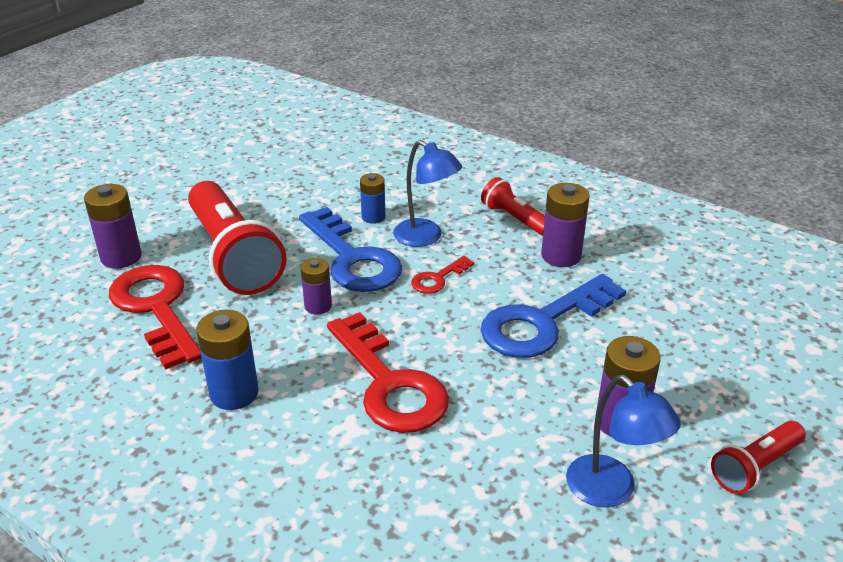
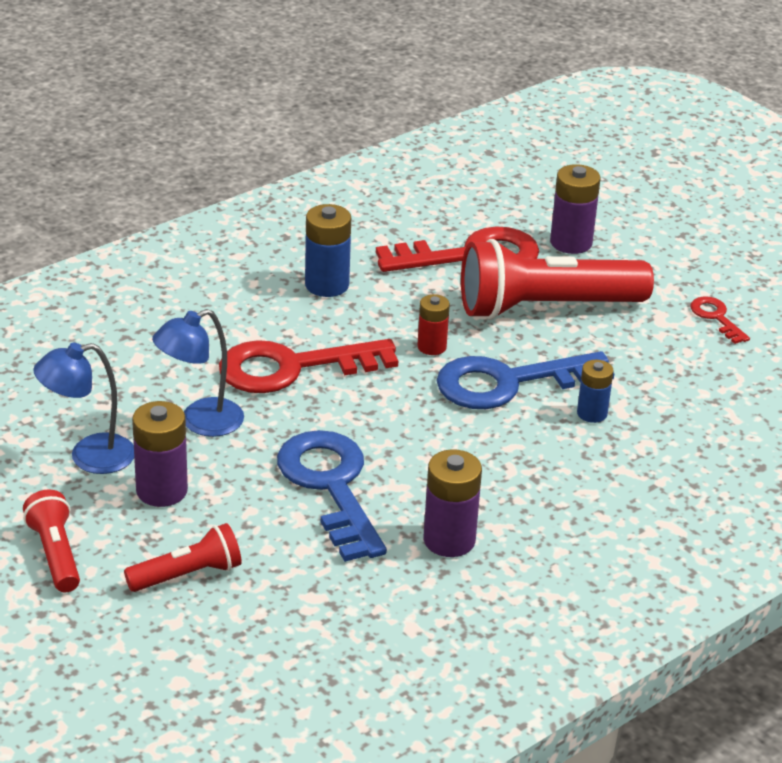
camera: 105 degrees right, 0 degrees up
purple battery [300,258,332,315] -> red battery [417,294,450,355]
blue lamp [393,140,462,247] -> blue lamp moved to [152,309,244,437]
red key [411,256,474,294] -> red key moved to [690,296,750,344]
red flashlight [481,177,545,236] -> red flashlight moved to [124,523,242,592]

